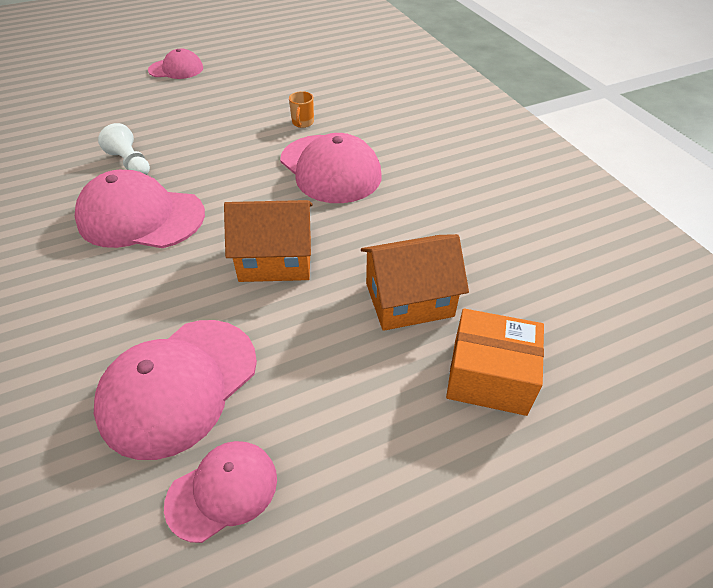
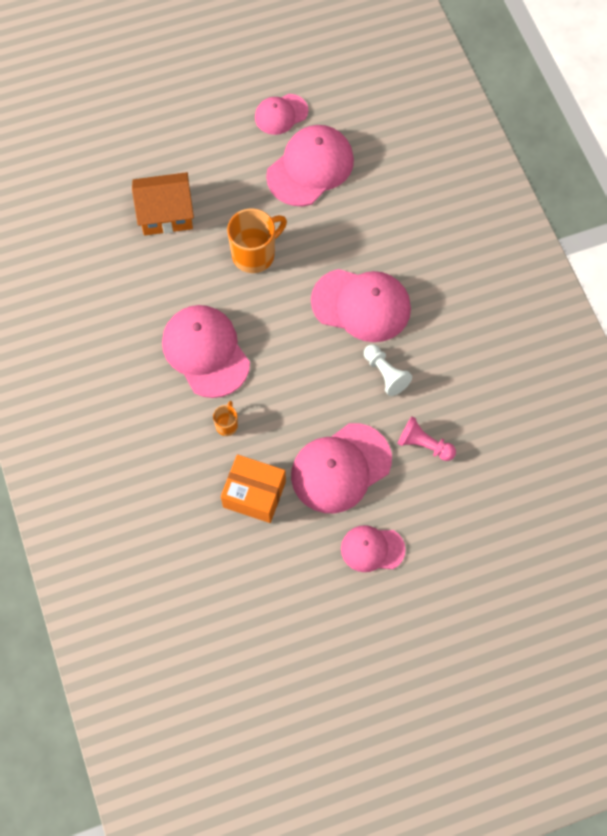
camera: 175 degrees left, 20 degrees up
orange house [224,200,312,282] -> orange mug [227,208,287,273]
orange box [446,308,544,416] -> orange box moved to [221,454,286,523]
none -> pink cap [291,423,392,513]
none -> pink pawn [397,416,456,461]

